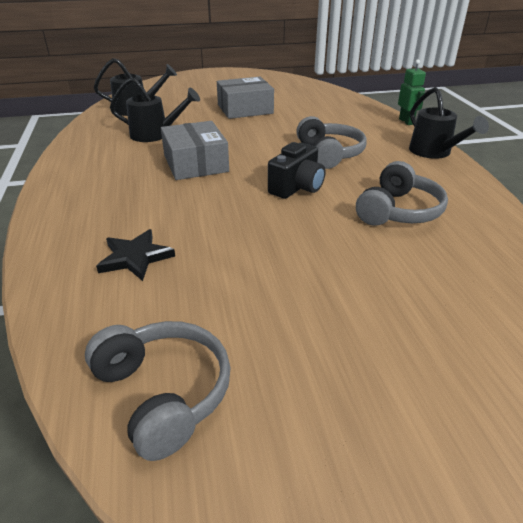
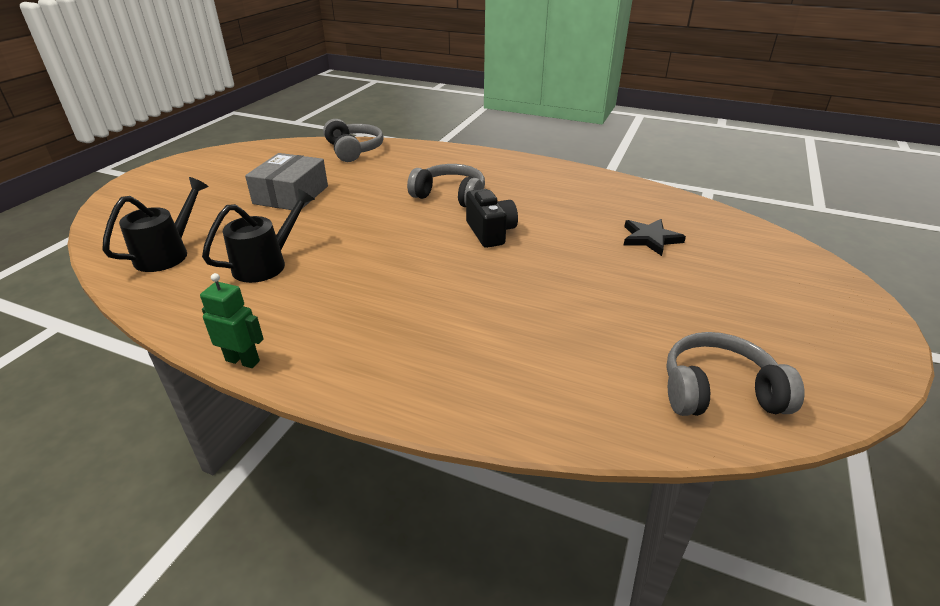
camera: 55 degrees left, 0 degrees up
black star [96,229,175,281] -> black star moved to [623,219,686,256]
grey box [161,121,229,180] -> none
grey headphones [356,161,448,226] -> grey headphones moved to [323,119,384,162]
green robot [398,59,426,125] -> green robot moved to [200,273,264,368]
black watering can [409,87,489,159] -> none

